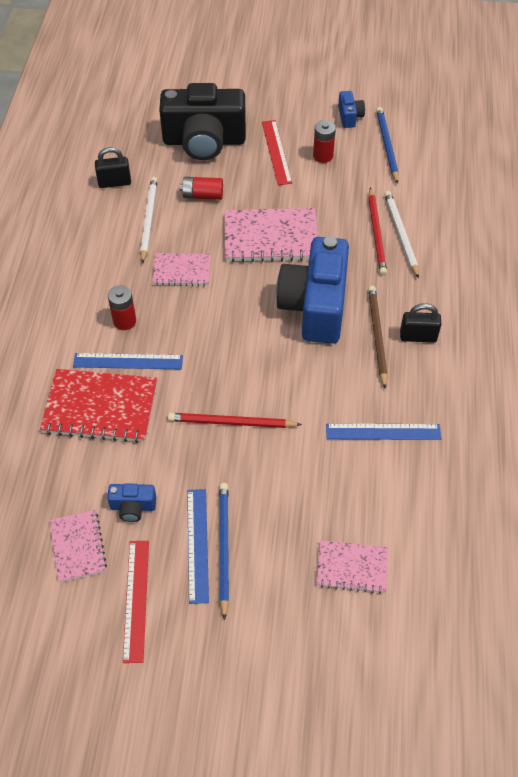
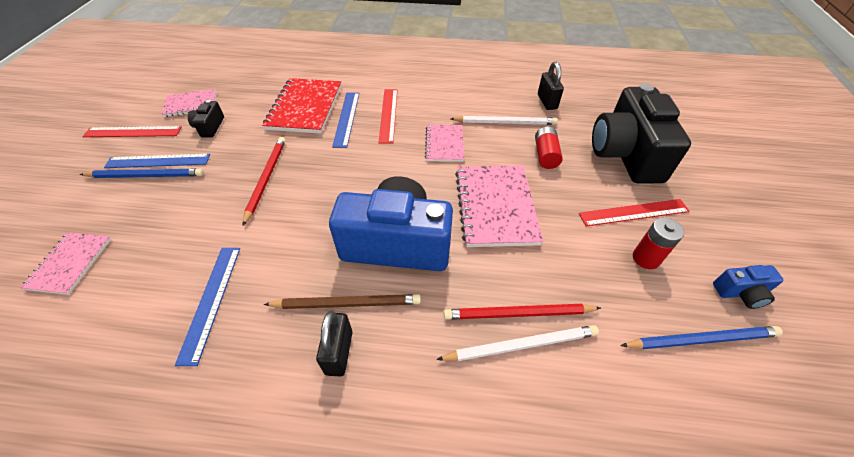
camera: 90 degrees right, 5 degrees down
blue camera [107,483,157,522] -> black camera [188,100,224,138]
red battery [108,285,136,330] -> red ruler [379,89,397,144]

